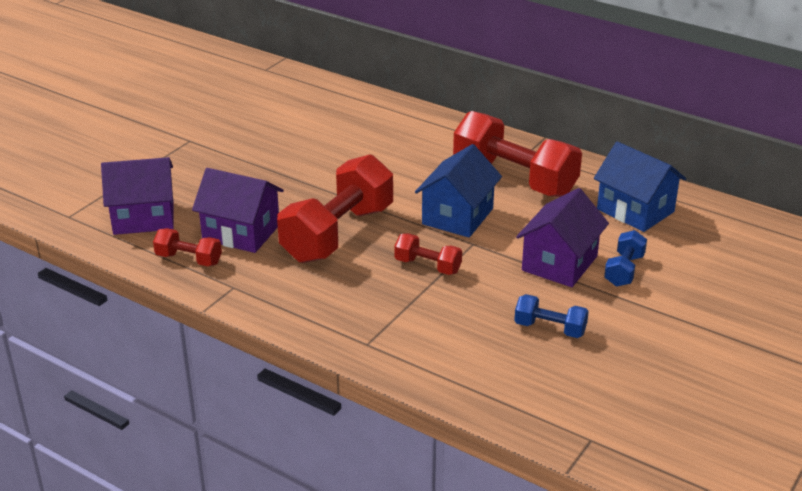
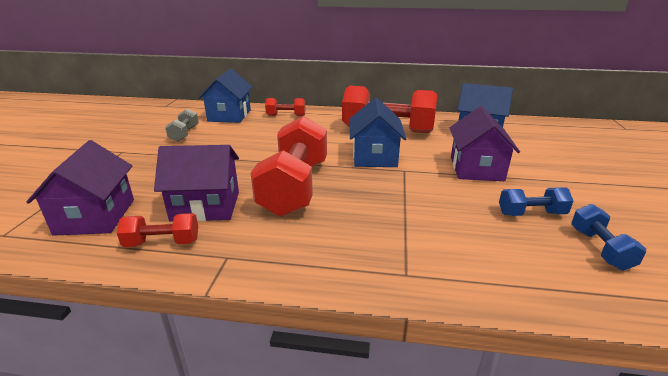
camera: 25 degrees left, 5 degrees down
purple house [101,157,174,235] -> purple house turned 60 degrees counterclockwise [26,140,134,236]
red dumbbell [394,233,462,275] -> red dumbbell moved to [265,98,305,116]
blue dumbbell [604,230,647,287] -> blue dumbbell moved to [571,204,646,271]
none -> grey dumbbell [165,109,199,142]
none -> blue house [198,68,253,123]

